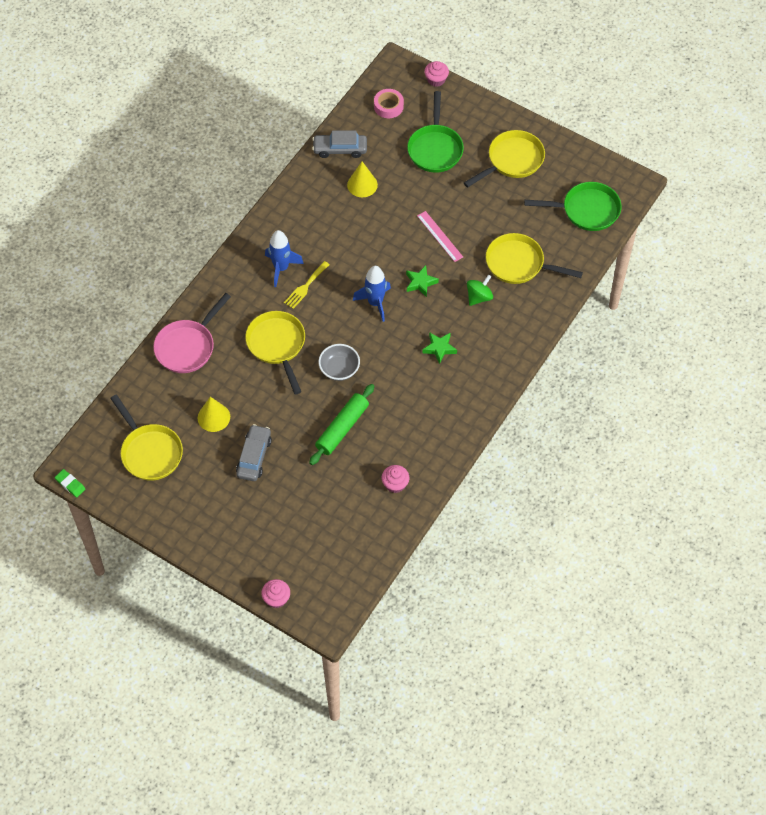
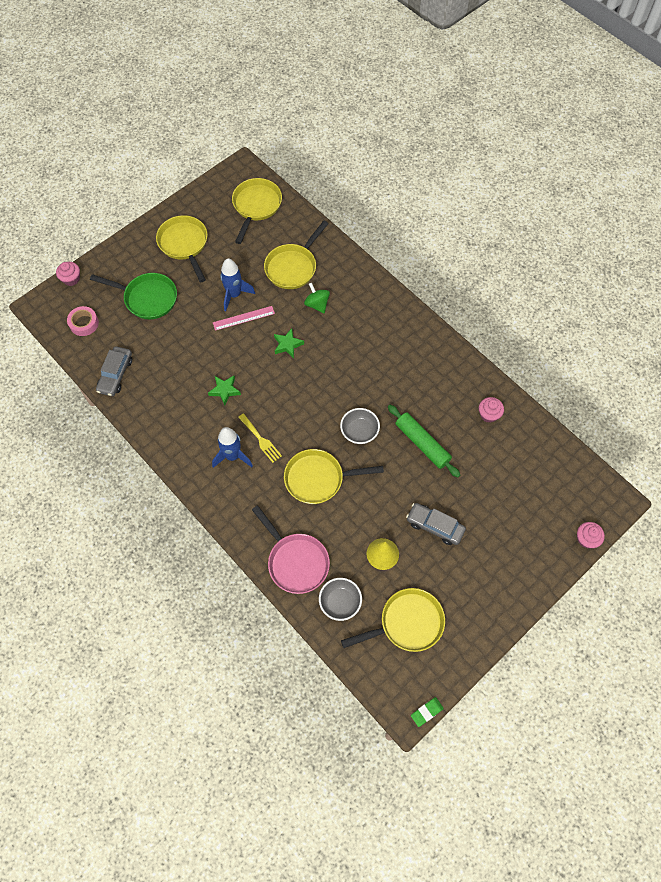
camera: 75 degrees left, 5 degrees up
yellow cone [347,162,378,197] -> none
blue rocket [353,266,391,322] -> blue rocket moved to [220,258,255,311]
green star [423,332,457,364] -> green star moved to [208,376,241,405]
green pan [524,182,622,231] -> yellow pan [232,178,282,244]
none -> grey bowl [319,578,362,621]

